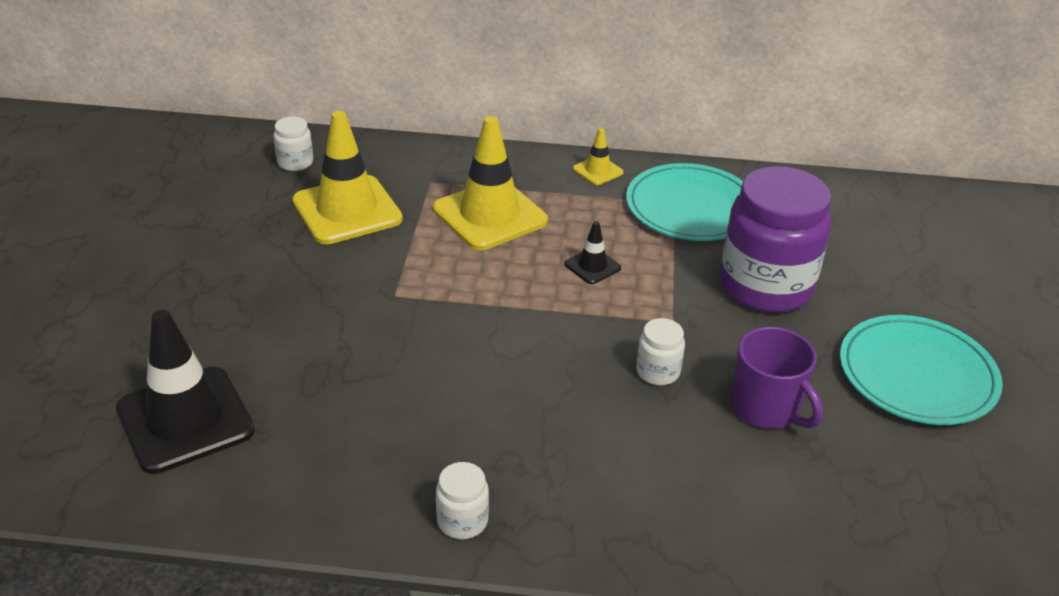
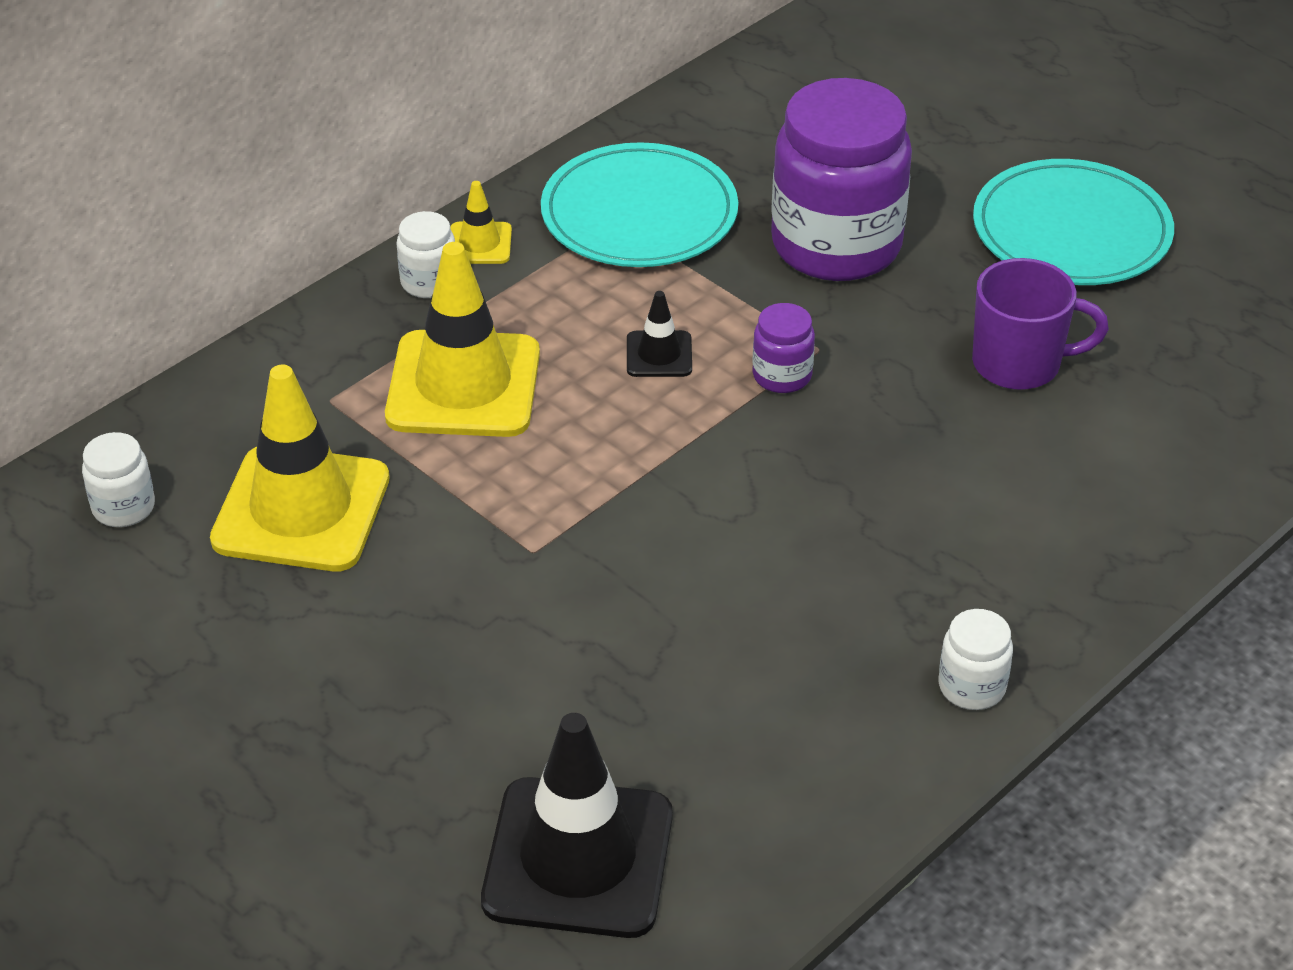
camera: 50 degrees left, 5 degrees up
white jar [636,318,685,386] -> white jar moved to [396,211,455,298]
none -> purple jar [753,303,815,393]

